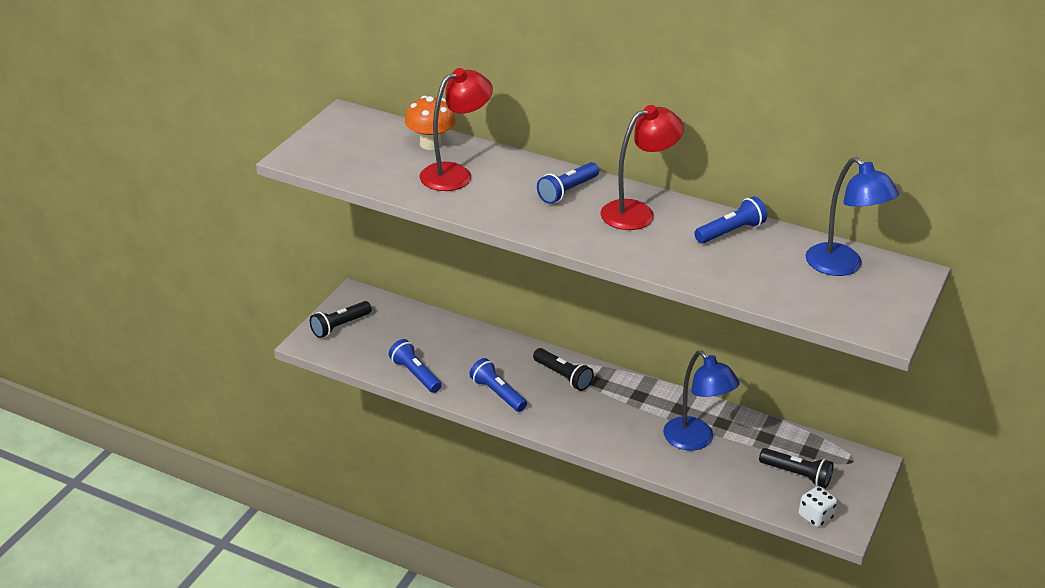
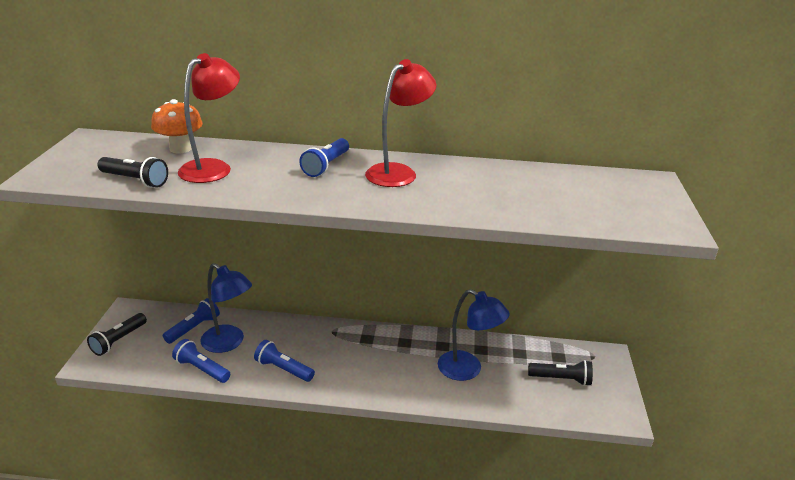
camera: 20 degrees left, 5 degrees down
black flashlight [533,348,594,391] -> black flashlight moved to [98,157,168,188]
blue flashlight [694,196,767,243] -> blue flashlight moved to [163,298,220,344]
white dice [799,486,837,527] -> none
blue lamp [805,157,899,276] -> blue lamp moved to [200,263,252,353]

